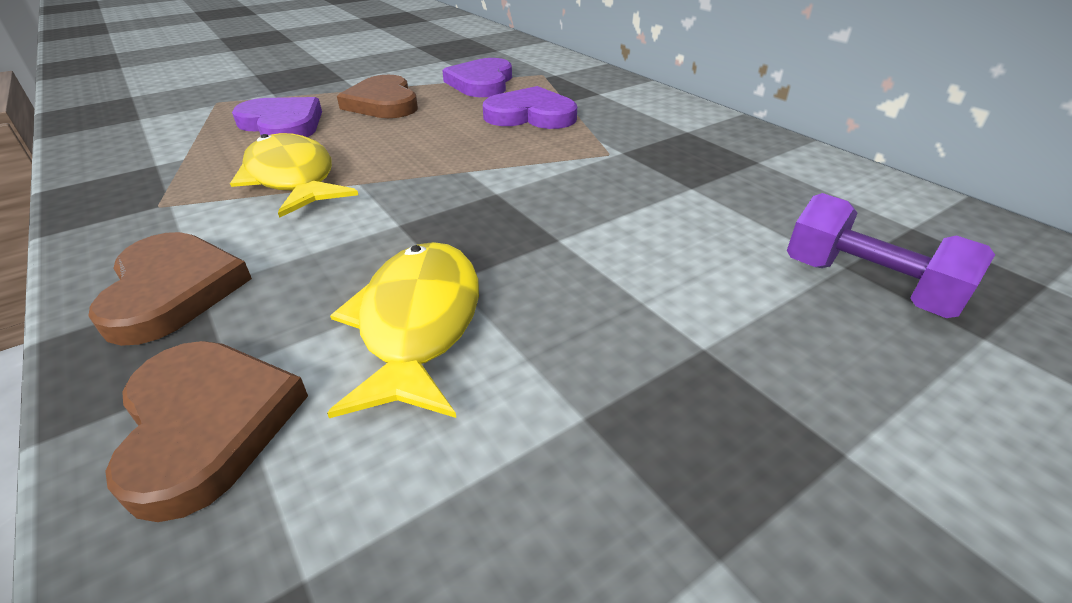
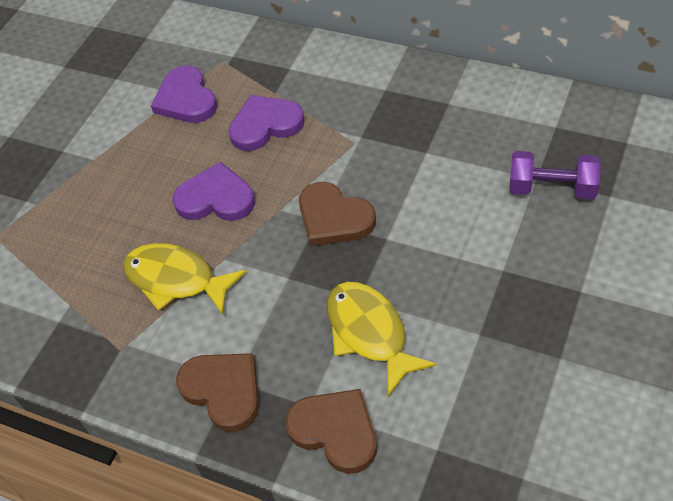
camera: 25 degrees left, 15 degrees up
purple heart [232,97,322,137] -> purple heart moved to [173,162,255,221]
brown heart [337,75,418,118] -> brown heart moved to [299,182,376,246]

